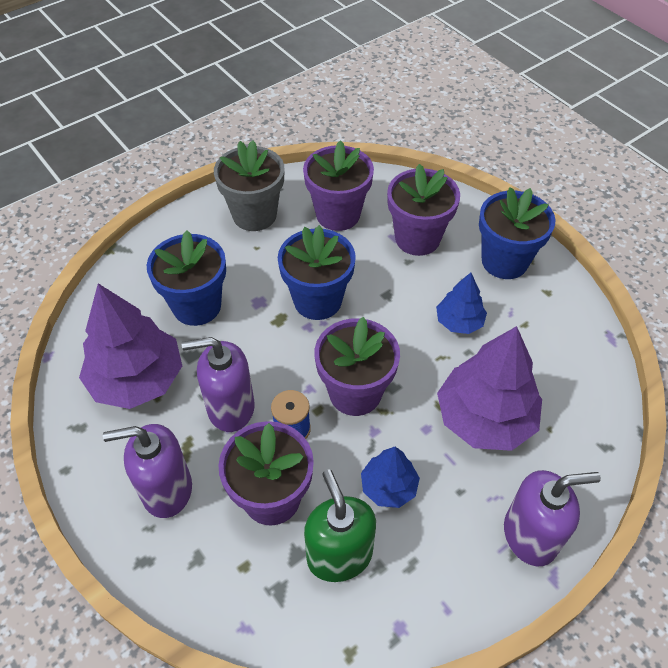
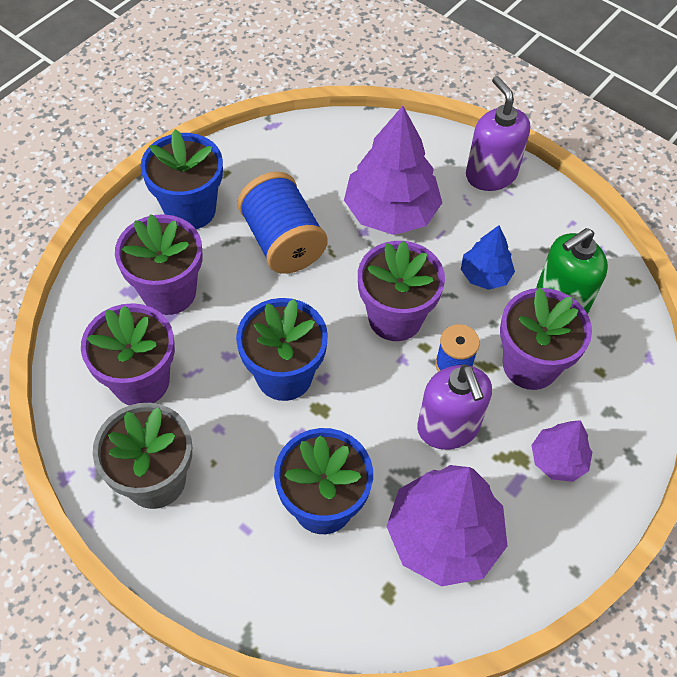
camera: 105 degrees left, 5 degrees up
purple soap dispenser [103,424,192,518] -> purple tree [532,420,592,482]
blue tree [436,273,487,334] -> blue spool [237,172,328,274]

